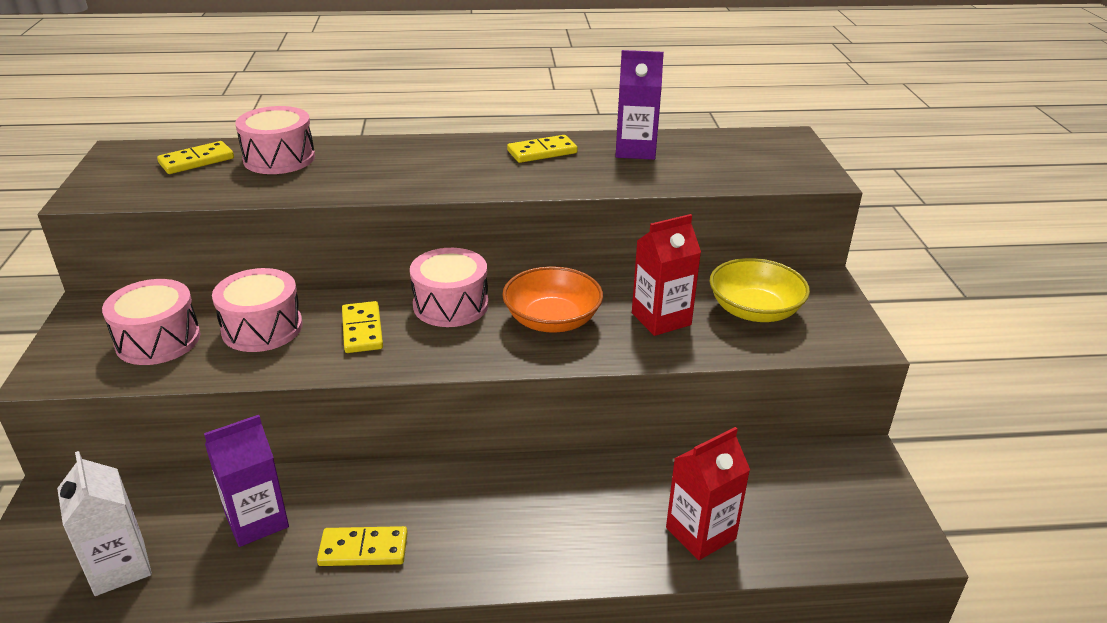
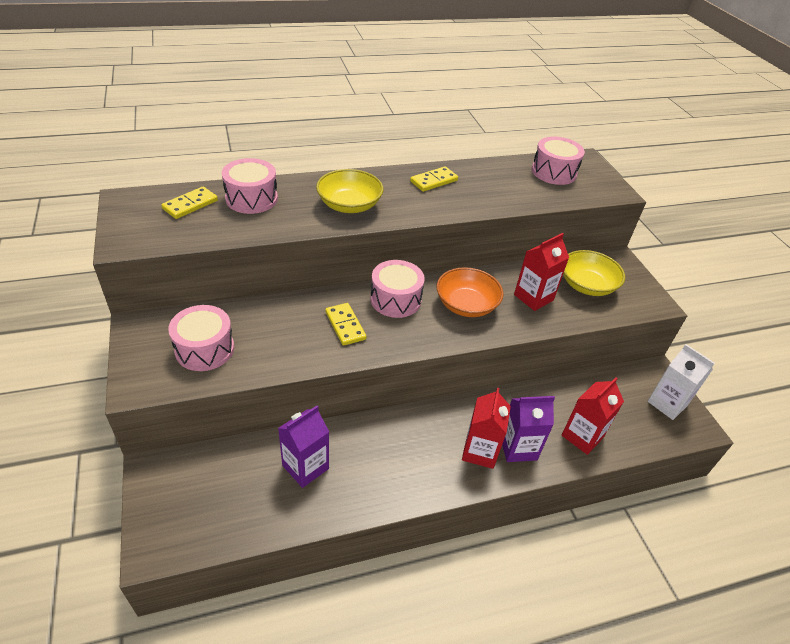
camera: 15 degrees left, 10 degrees up
white carton [57,451,152,596] -> white carton moved to [648,344,714,420]
pink drum [212,268,303,352] -> pink drum moved to [532,136,585,185]
yellow domino [317,526,408,566] -> none
purple carton [615,50,664,160] -> purple carton moved to [502,396,555,462]
none -> yellow bowl [316,169,383,213]
none -> red carton [462,388,511,469]

